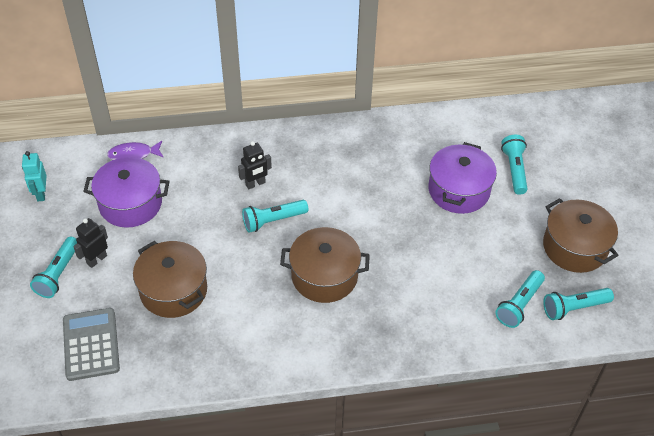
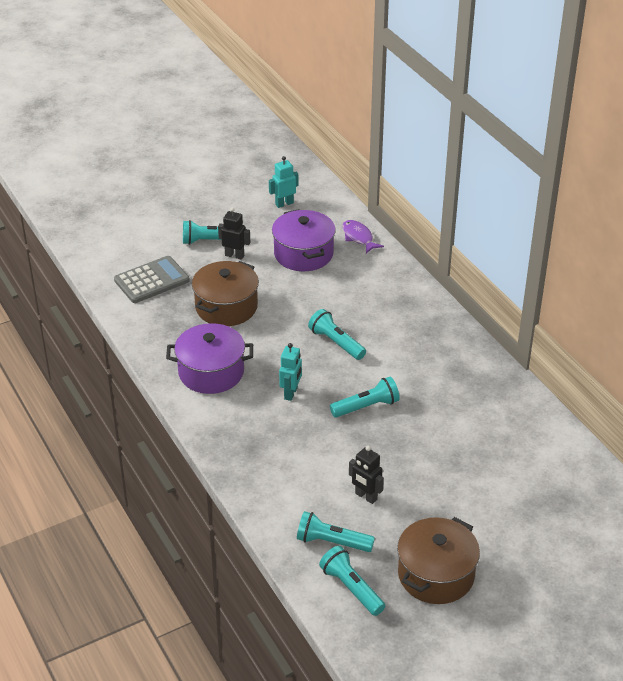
camera: 70 degrees right, 10 degrees down
black robot [238,141,272,189] -> black robot moved to [349,446,384,504]
brown pot [280,227,370,303] -> turquoise robot [279,343,302,401]
purple pot [428,142,497,214] -> purple pot moved to [166,323,253,394]
turquoise flashlight [501,135,528,195] -> turquoise flashlight moved to [330,377,400,418]

